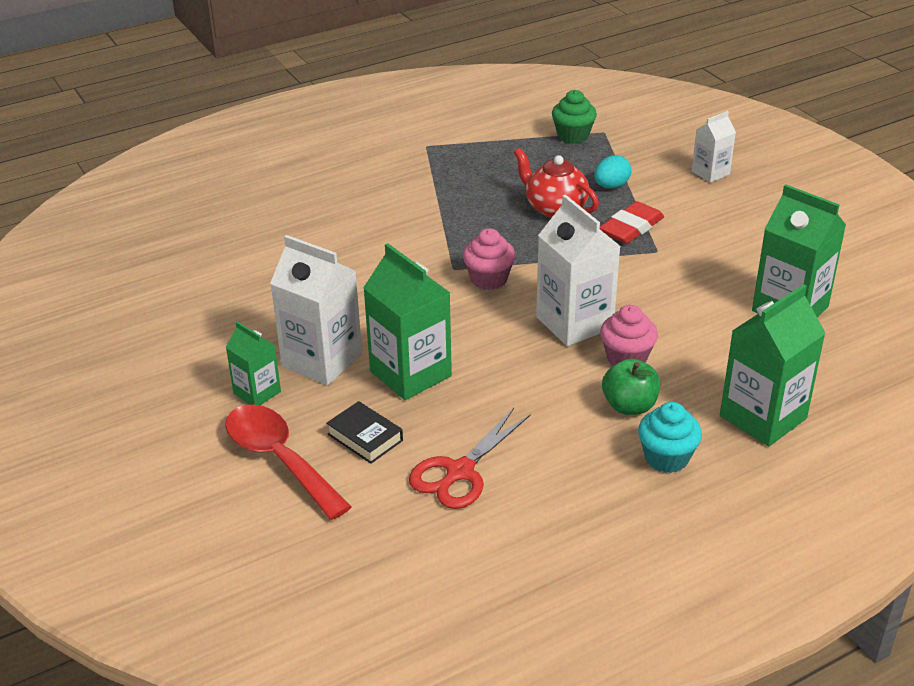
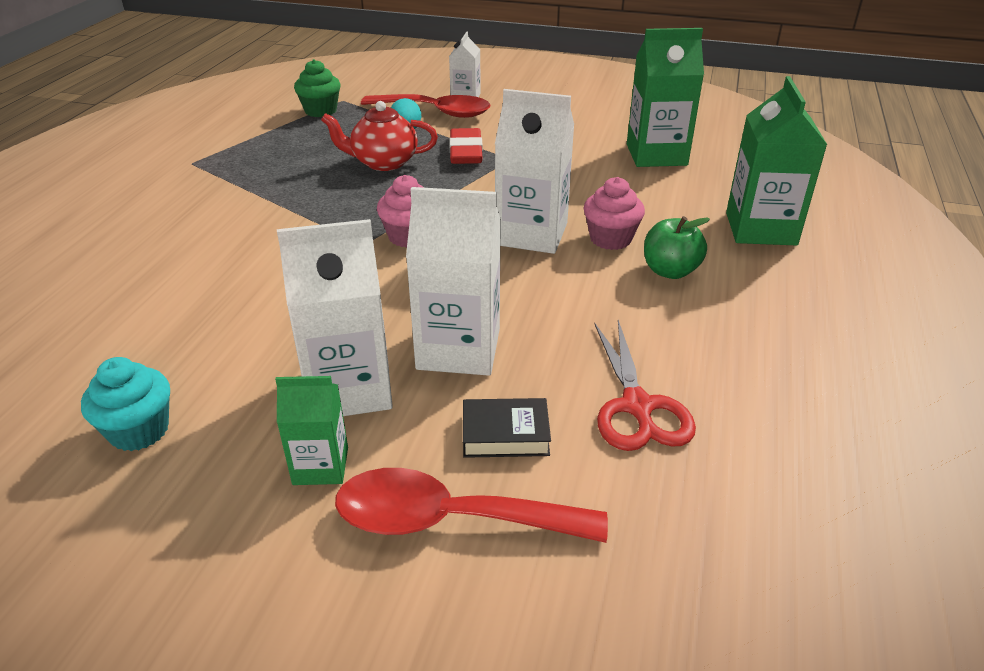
camera: 45 degrees left, 0 degrees up
green carton [363,243,452,400] -> white carton [406,187,501,376]
turquoise cupcake [638,402,702,473] -> turquoise cupcake moved to [81,357,170,451]
none -> red spoon [361,94,491,118]

